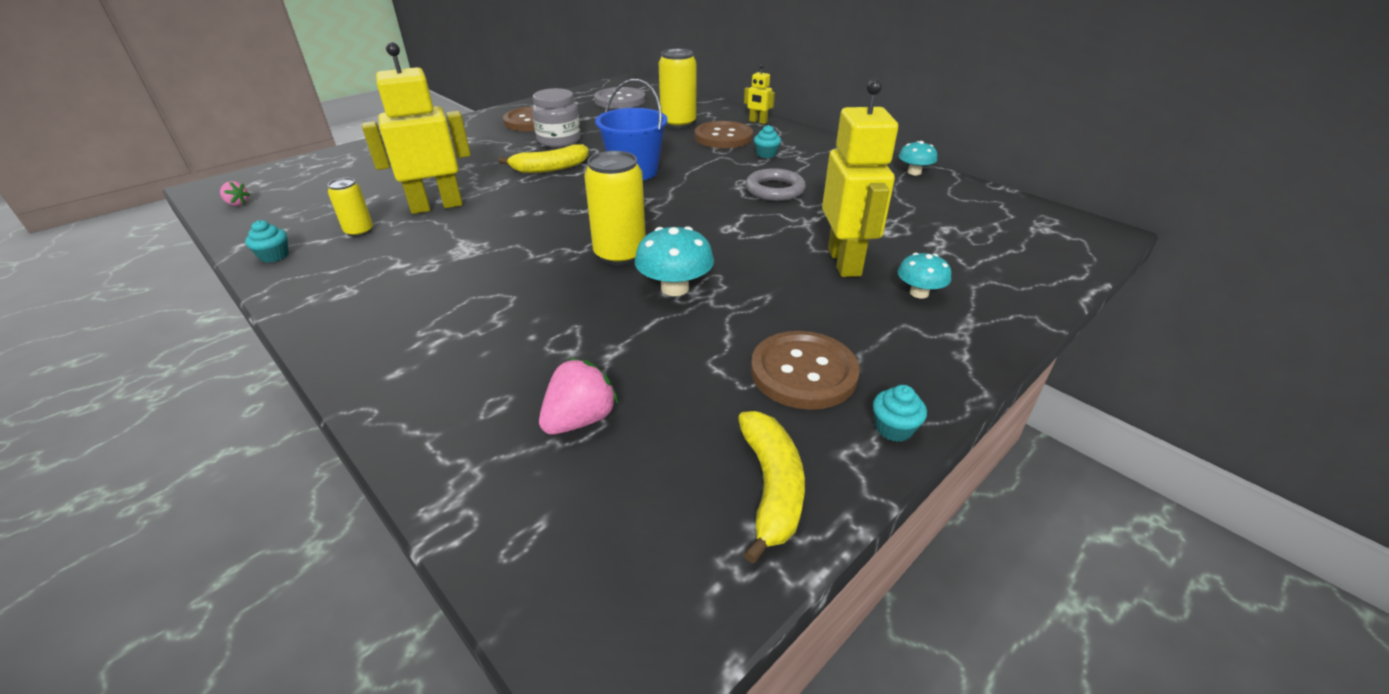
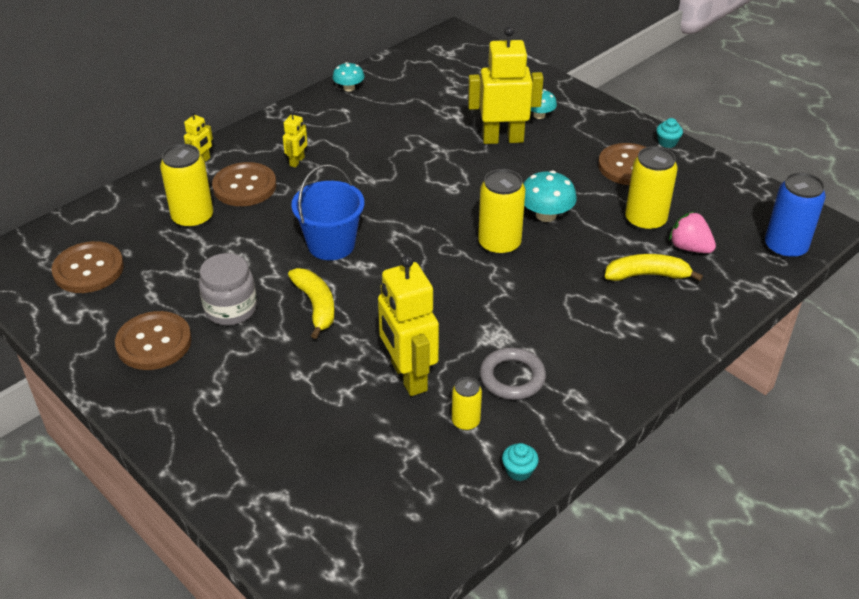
camera: 90 degrees left, 5 degrees up
pink strawberry [220,181,250,206] -> none
grey button [594,87,645,109] -> brown button [51,241,124,293]
yellow banana [738,411,805,564] -> yellow banana moved to [605,254,703,281]
grey ring [746,168,806,201] -> grey ring moved to [480,348,546,400]
turquoise cupcake [754,125,781,158] -> yellow robot [283,110,307,168]
none -> yellow can [625,146,678,231]
none -> blue can [765,172,826,259]

